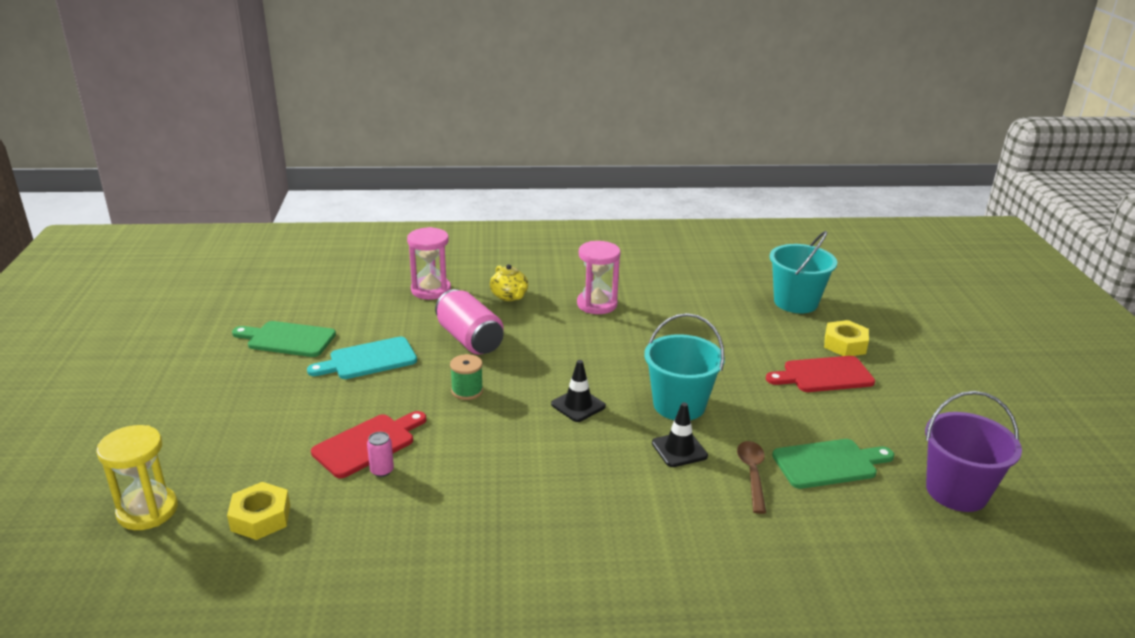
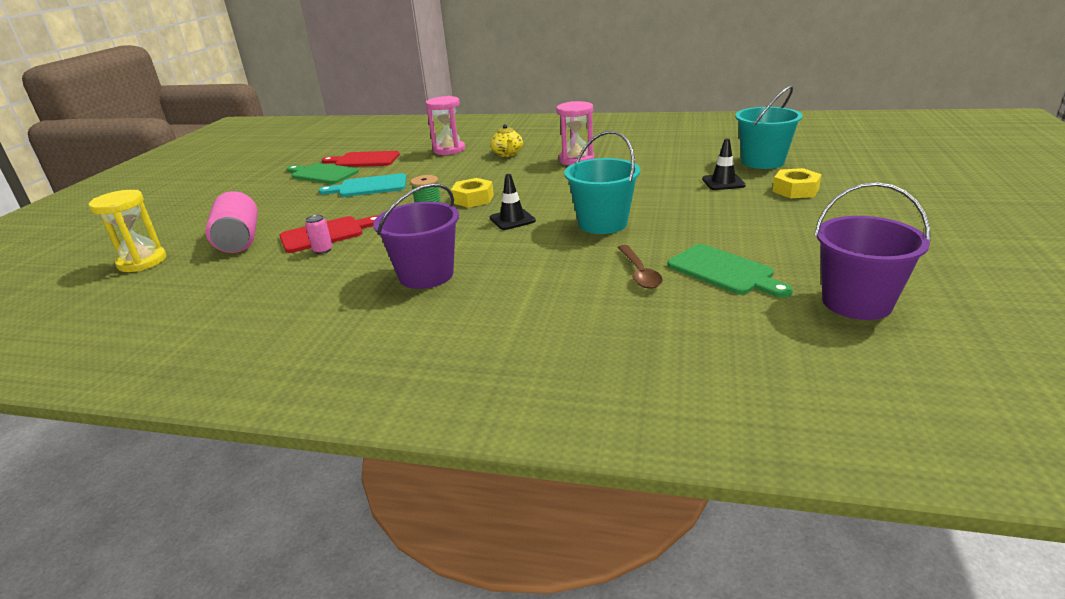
camera: 20 degrees right, 0 degrees up
yellow nut [227,482,290,540] -> yellow nut moved to [451,178,494,208]
pink can [435,289,504,355] -> pink can moved to [205,191,258,253]
black traffic cone [652,402,708,467] -> black traffic cone moved to [702,138,746,190]
brown spoon [737,441,766,514] -> brown spoon turned 150 degrees clockwise [618,245,663,289]
red cutting board [766,356,875,392] -> red cutting board moved to [322,151,400,167]
green cutting board [772,439,894,489] -> green cutting board turned 45 degrees clockwise [667,244,793,298]
none -> purple bucket [373,183,459,289]

